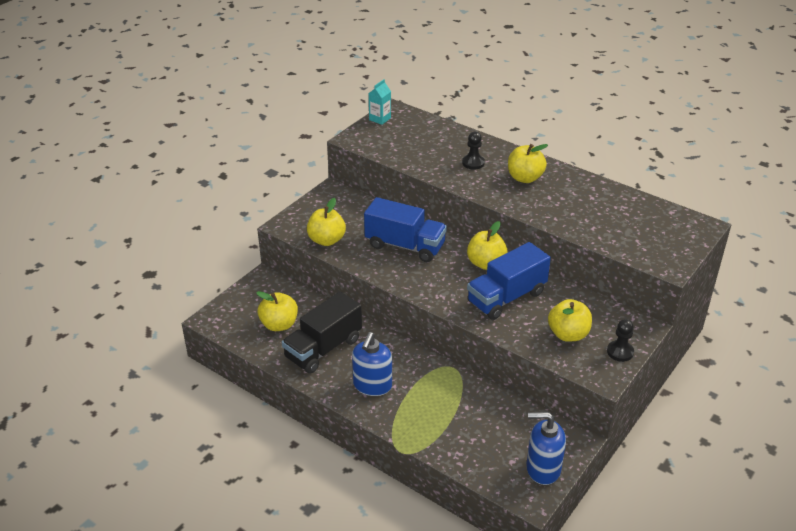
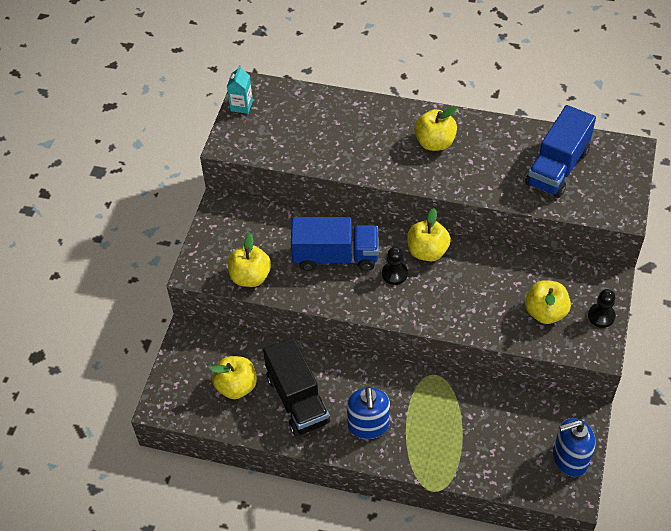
camera: 20 degrees left, 15 degrees up
black truck [282,292,362,374] -> black truck turned 45 degrees counterclockwise [263,337,330,436]
black pawn [462,132,485,170] -> black pawn moved to [382,247,408,285]
blue truck [467,242,551,320] -> blue truck moved to [525,105,596,198]

